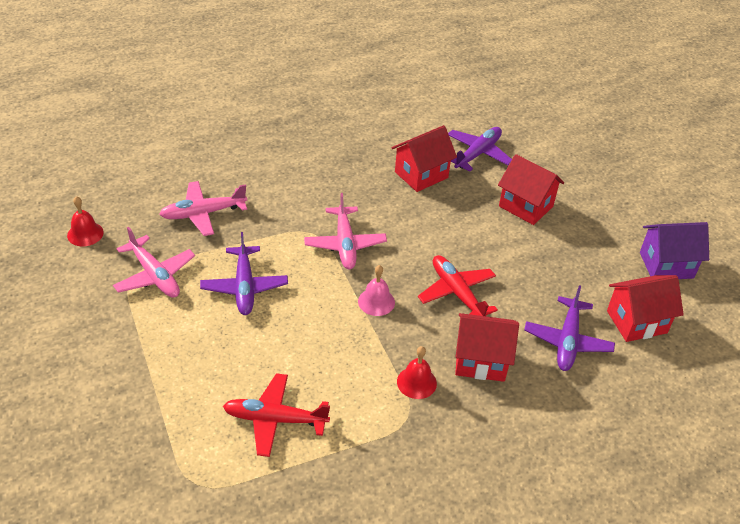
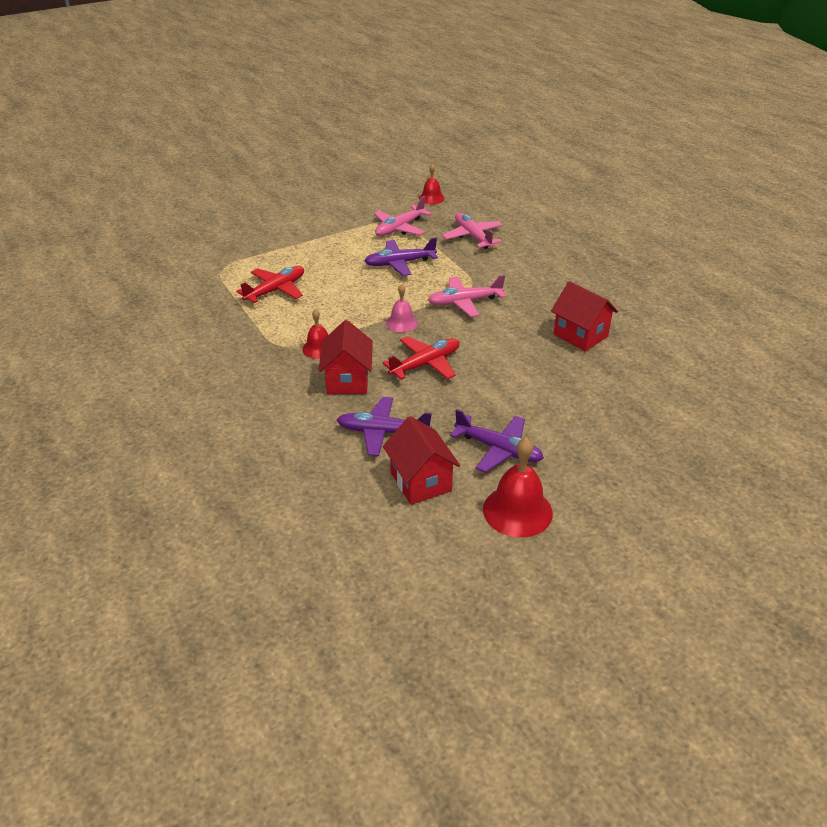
camera: 85 degrees right, 5 degrees down
red plane [223,373,330,457] -> red plane turned 45 degrees clockwise [236,266,304,303]
purple plane [448,127,512,171] -> purple plane moved to [450,409,544,473]
red house [498,154,564,225] -> none
purple house [640,222,709,279] -> red bell [483,437,553,538]

